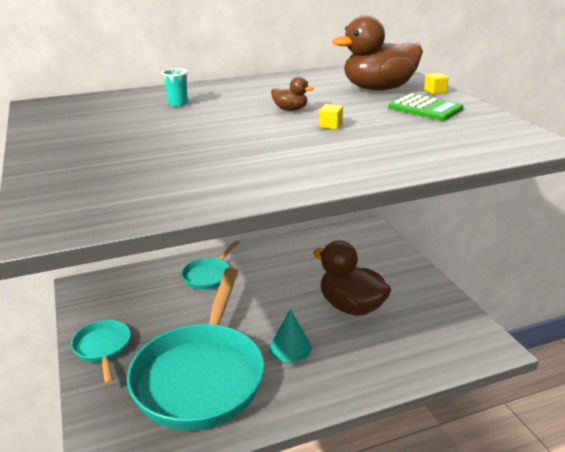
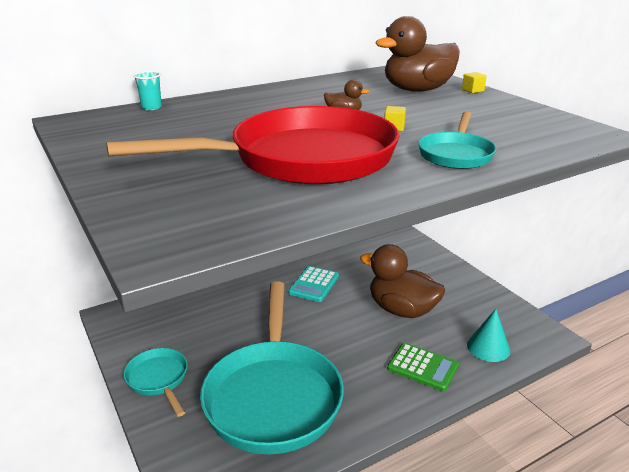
camera: 10 degrees left, 0 degrees up
turquoise cup [162,68,188,107] -> turquoise cup moved to [133,71,162,110]
turquoise pan [181,240,240,290] -> turquoise pan moved to [418,112,496,169]
turquoise cone [270,309,312,362] -> turquoise cone moved to [467,309,510,362]
green calculator [389,93,463,121] -> green calculator moved to [387,343,459,391]
none -> red pan [106,106,399,185]
none -> turquoise calculator [288,266,339,302]

